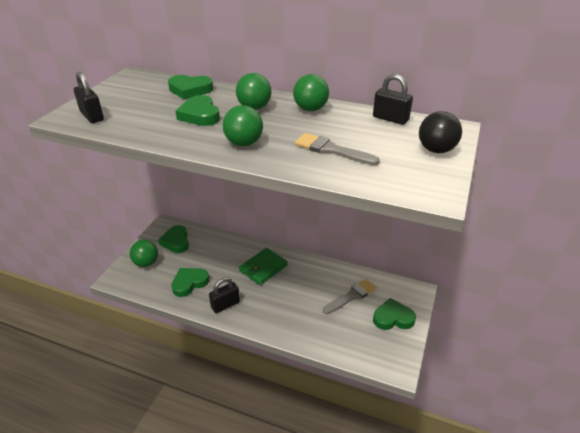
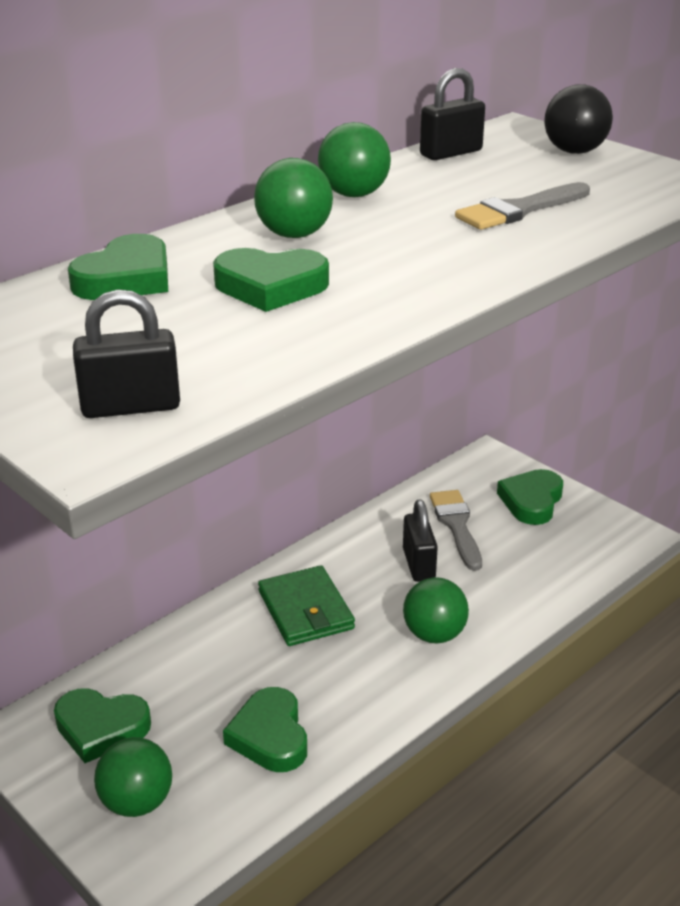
camera: 65 degrees left, 5 degrees down
black padlock [209,277,240,313] -> black padlock moved to [403,500,438,582]
green ball [223,105,263,146] -> green ball moved to [403,577,469,644]

